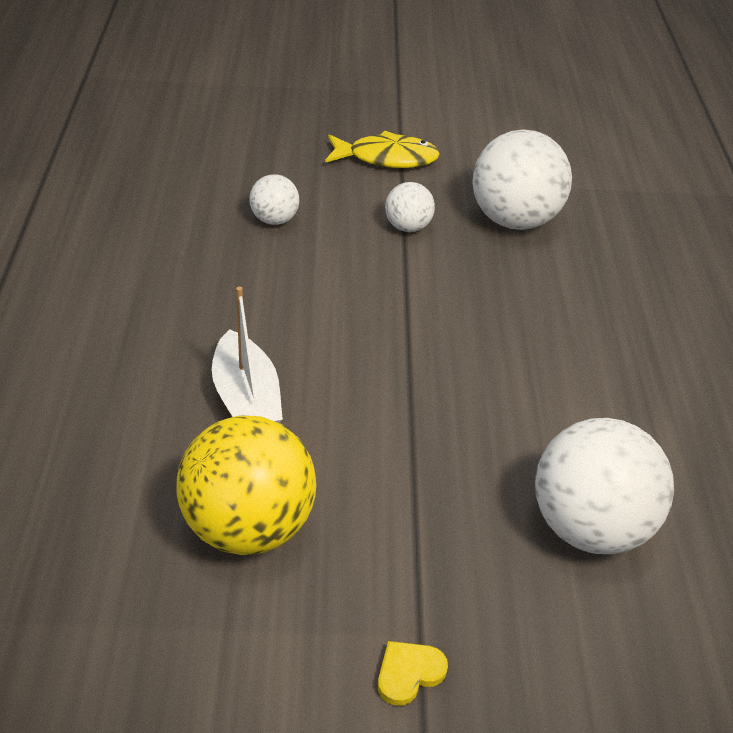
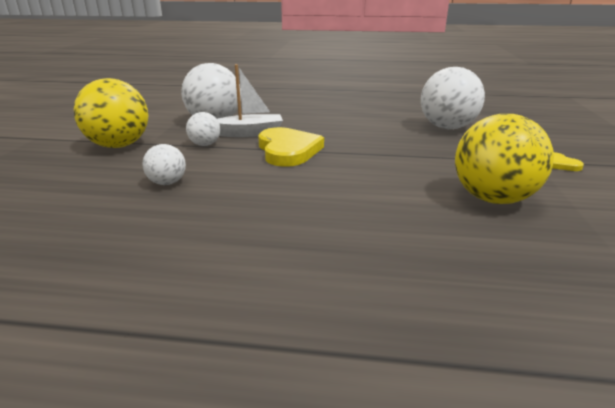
camera: 80 degrees left, 15 degrees down
white boat [212,287,283,423] -> white boat moved to [217,64,283,137]
yellow fish [325,131,440,168] -> yellow ball [74,78,149,148]
none -> yellow heart [258,127,324,167]

